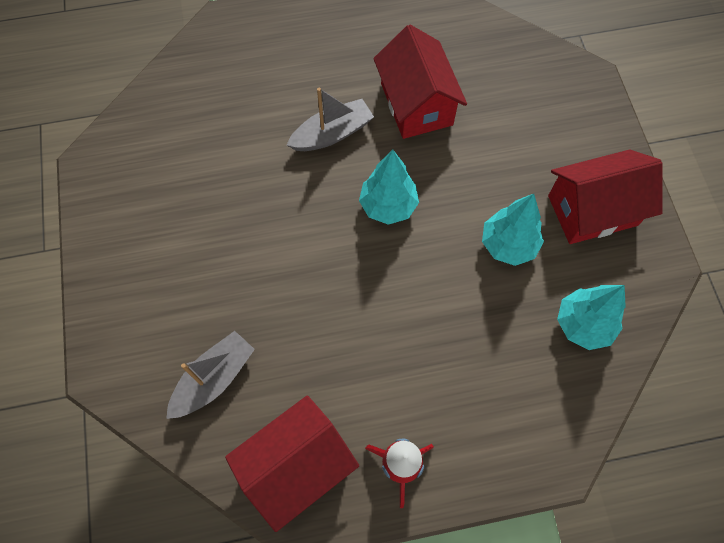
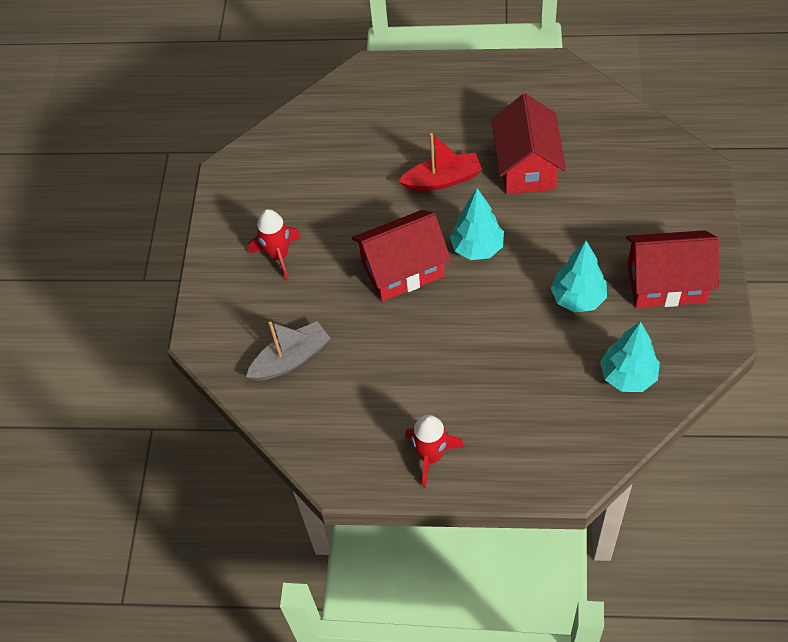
camera: 20 degrees right, 10 degrees down
red house [225,395,359,532] -> red house moved to [352,210,451,301]
grey boat [287,88,374,151] -> red boat [398,133,482,191]
none -> red rocket [248,209,301,280]

